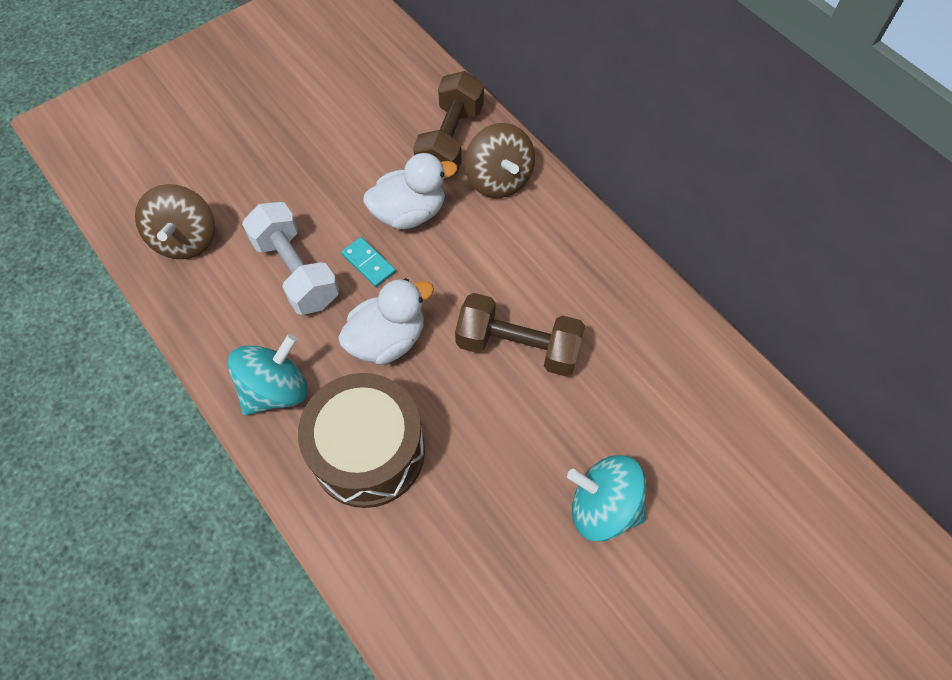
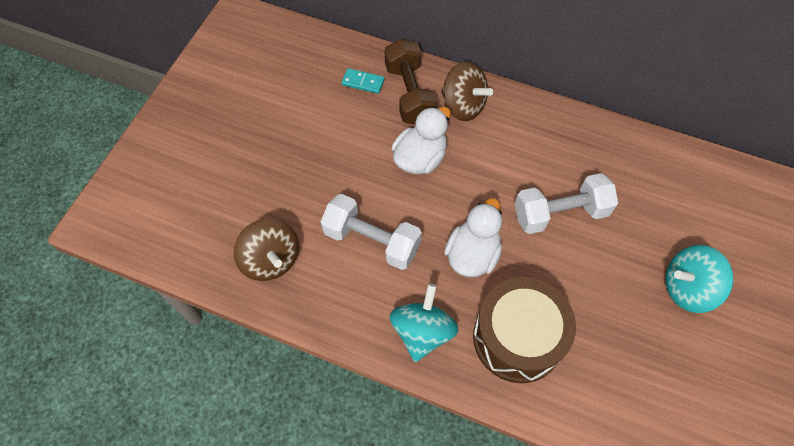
camera: 30 degrees left, 0 degrees up
turquoise domino [341,237,396,287] -> turquoise domino moved to [342,68,385,94]
brown dumbbell [455,293,585,376] -> white dumbbell [515,173,618,234]

